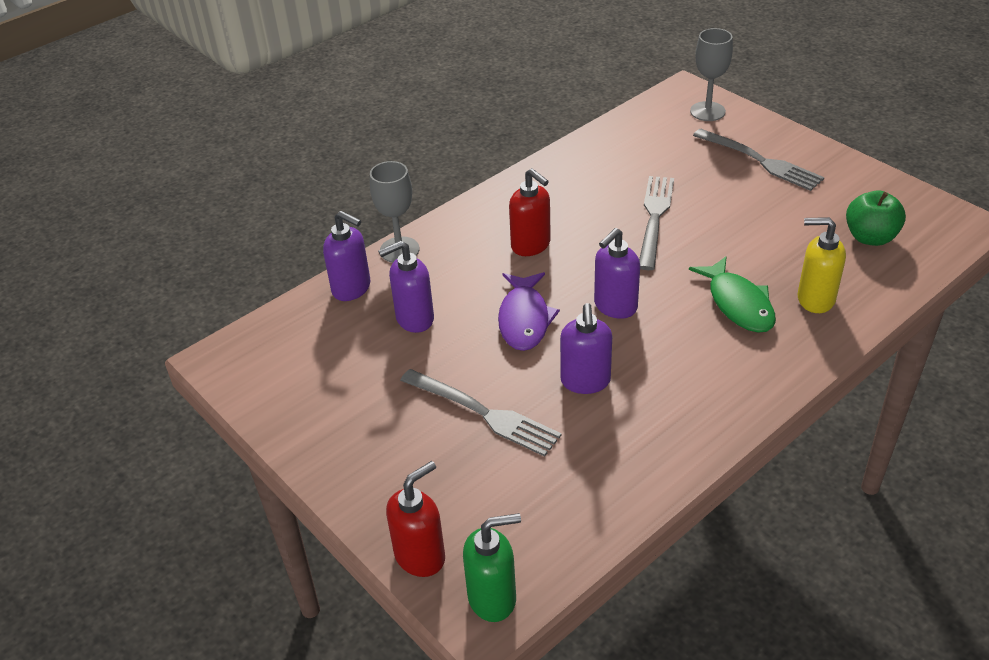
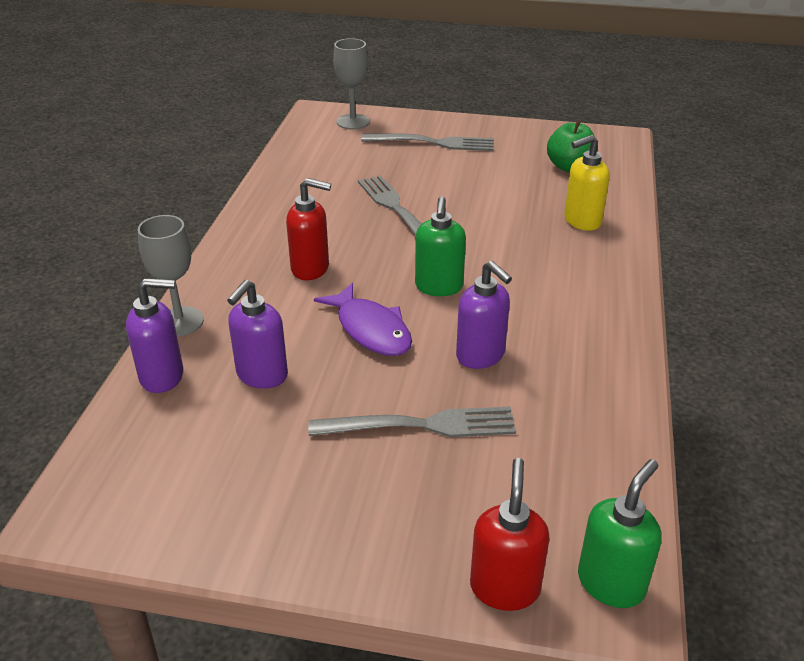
camera: 40 degrees left, 5 degrees down
purple soap dispenser [594,228,640,319] -> green soap dispenser [415,197,466,296]
green fish [689,256,776,333] -> none

